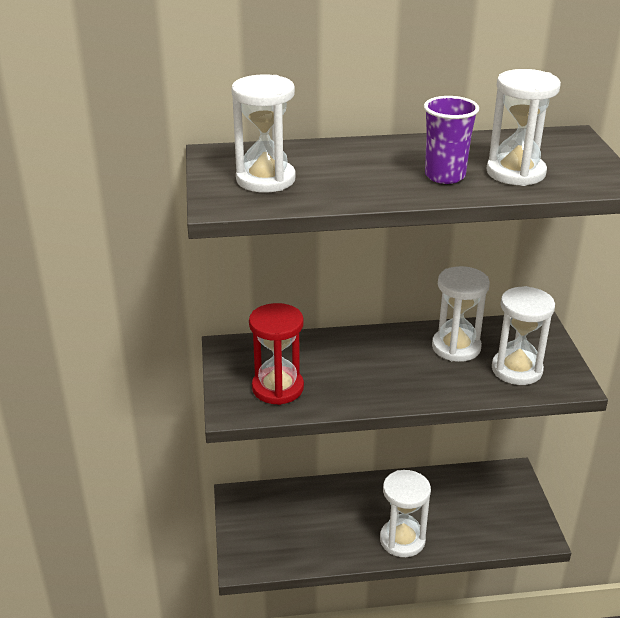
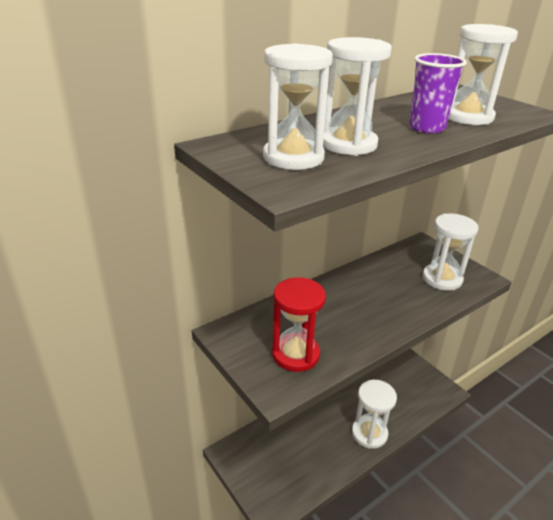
camera: 30 degrees left, 0 degrees up
white hourglass [432,266,490,362] -> white hourglass moved to [323,37,392,156]

